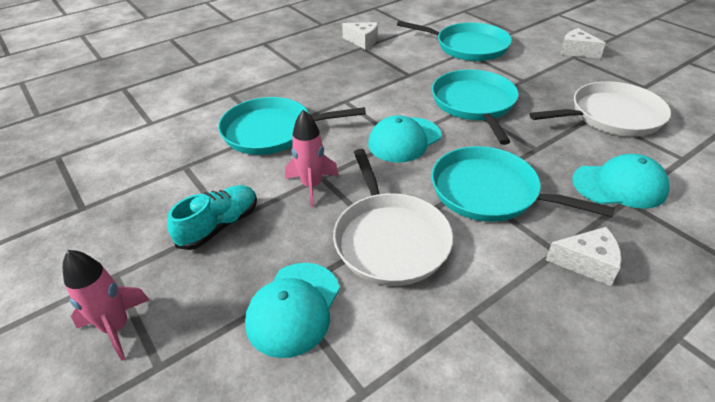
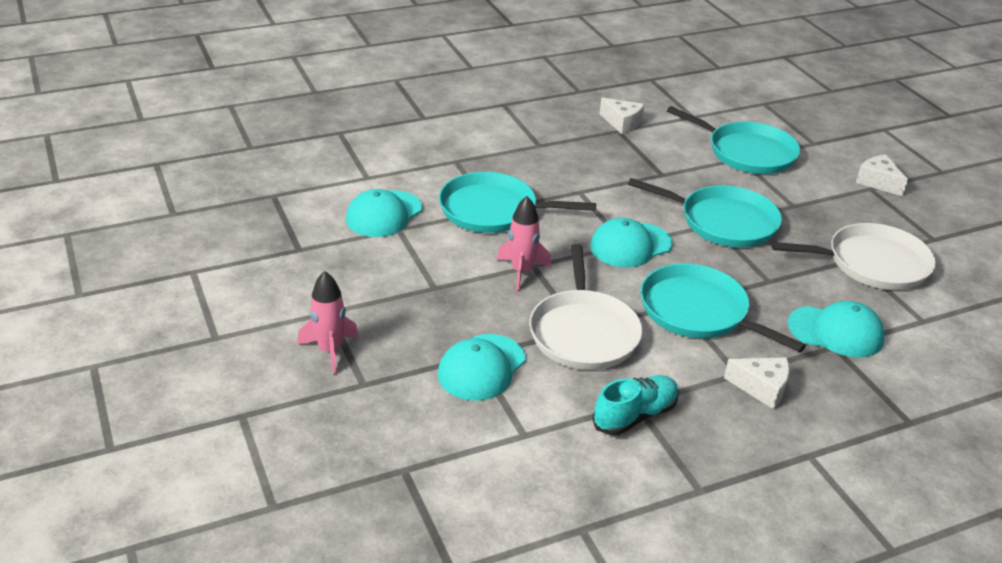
camera: 10 degrees right, 5 degrees down
turquoise shoe [167,185,257,250] -> turquoise shoe moved to [592,375,679,435]
turquoise pan [432,69,519,145] -> turquoise pan turned 105 degrees clockwise [628,178,782,247]
none -> turquoise cap [346,189,422,237]

